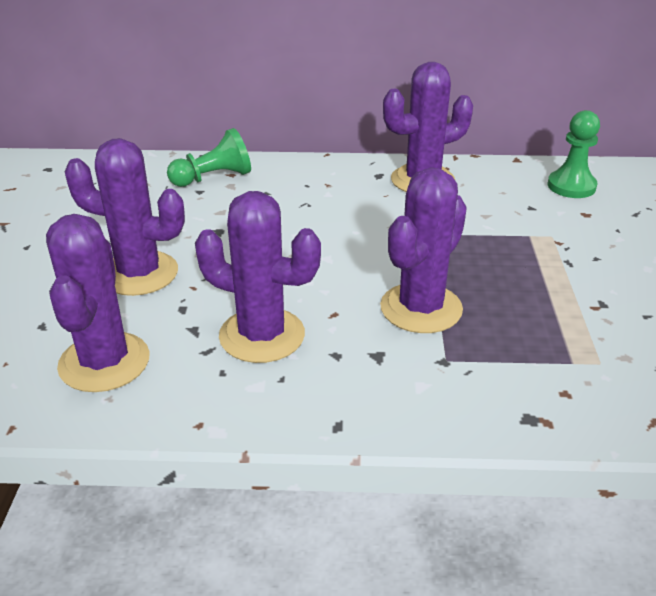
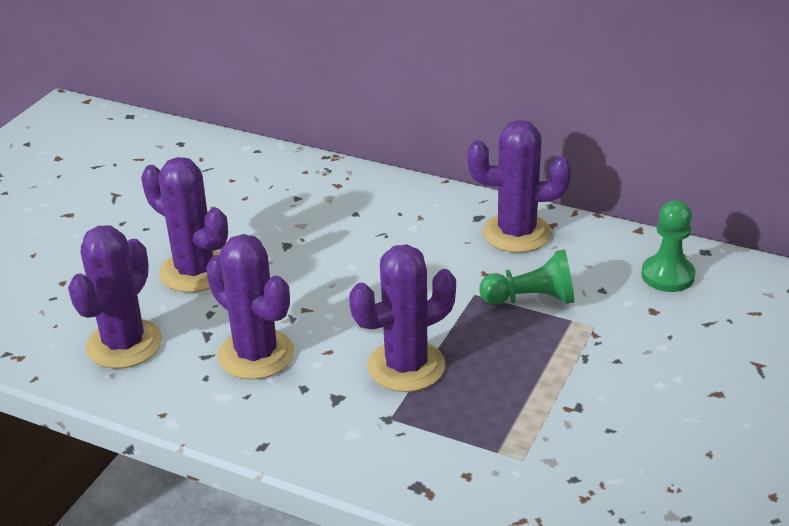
camera: 25 degrees right, 0 degrees up
green pawn [167,128,251,187] -> green pawn moved to [479,249,574,305]

